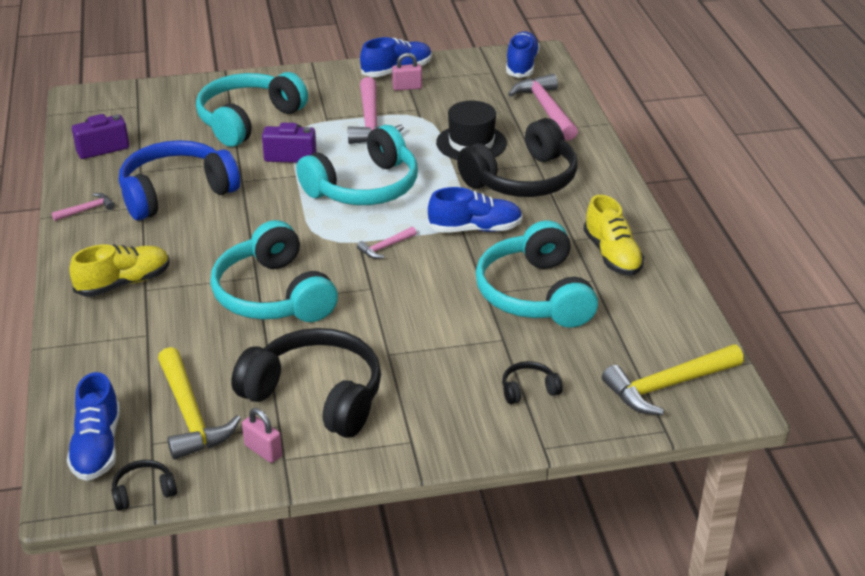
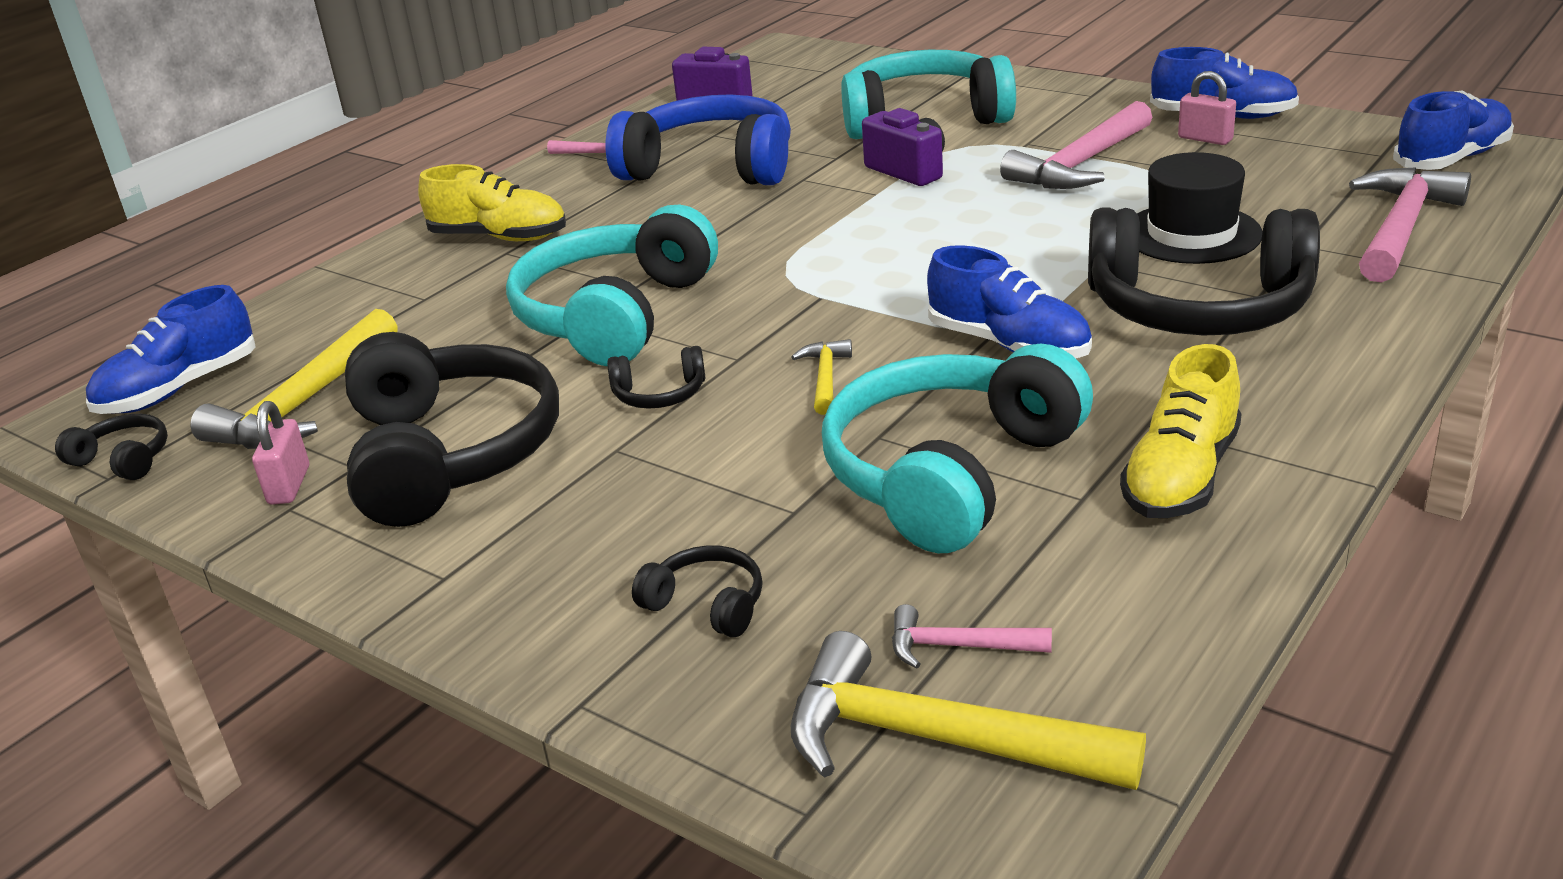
camera: 50 degrees right, 5 degrees down
turquoise headphones [296,125,418,205] -> none
pink hammer [357,227,416,259] -> pink hammer moved to [892,604,1052,669]
none -> black headphones [607,346,706,409]
none -> yellow hammer [792,339,852,415]

